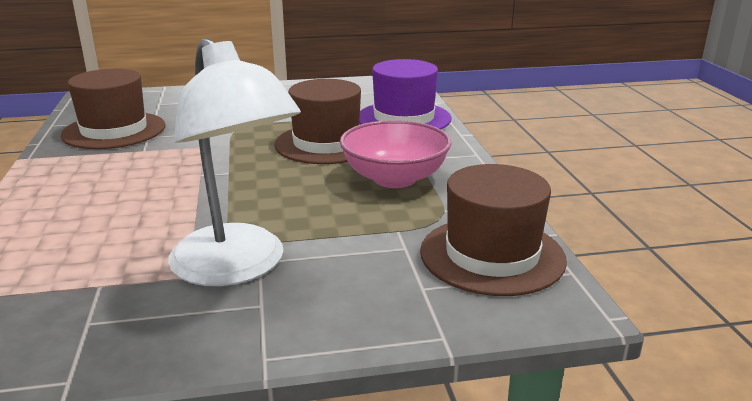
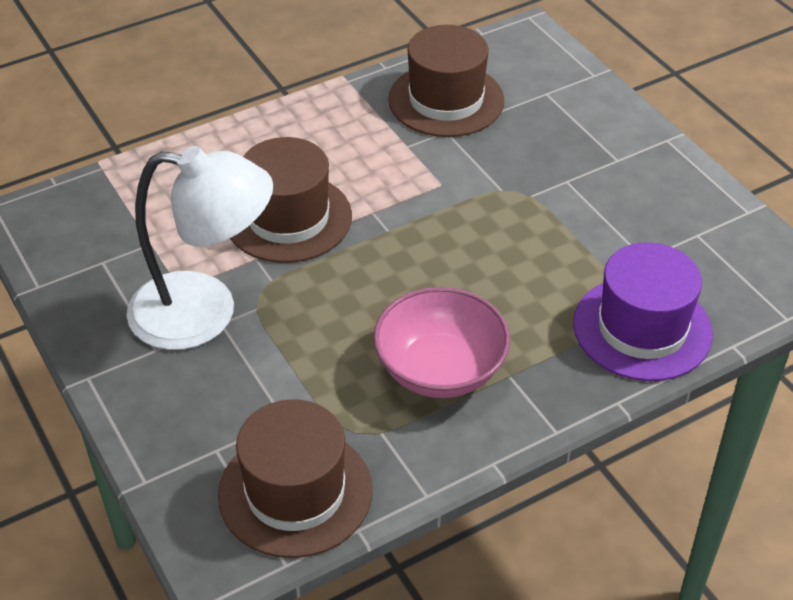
camera: 70 degrees right, 20 degrees up
white lamp [168,38,301,286] -> white lamp turned 120 degrees counterclockwise [126,146,273,350]
brown hat [274,79,361,164] -> brown hat moved to [230,137,352,263]

